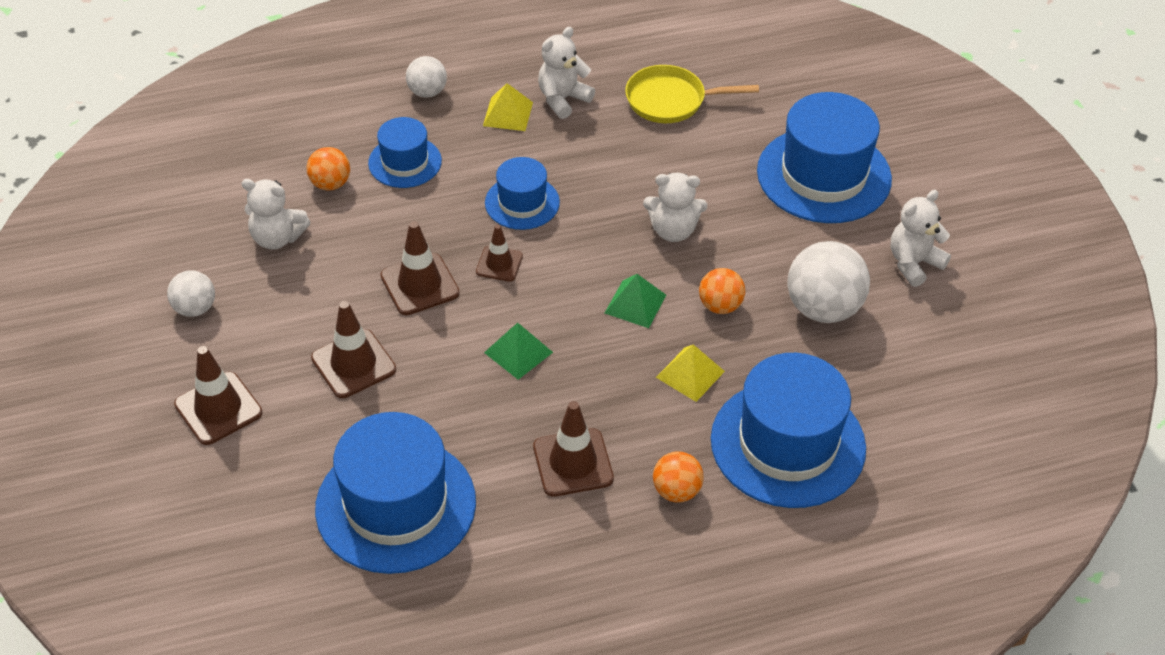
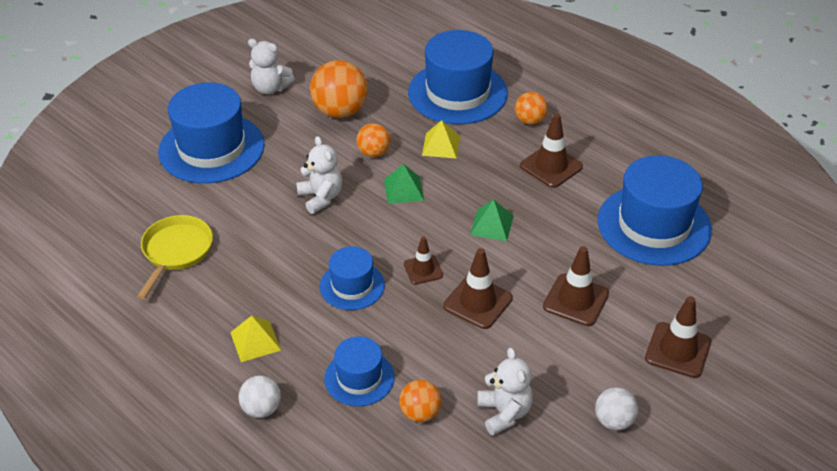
camera: 120 degrees left, 5 degrees down
white teddy bear [538,27,595,119] -> none
yellow pan [625,65,759,123] -> yellow pan turned 135 degrees counterclockwise [137,215,213,299]
white ball [787,241,870,323] -> orange ball [310,60,367,118]

